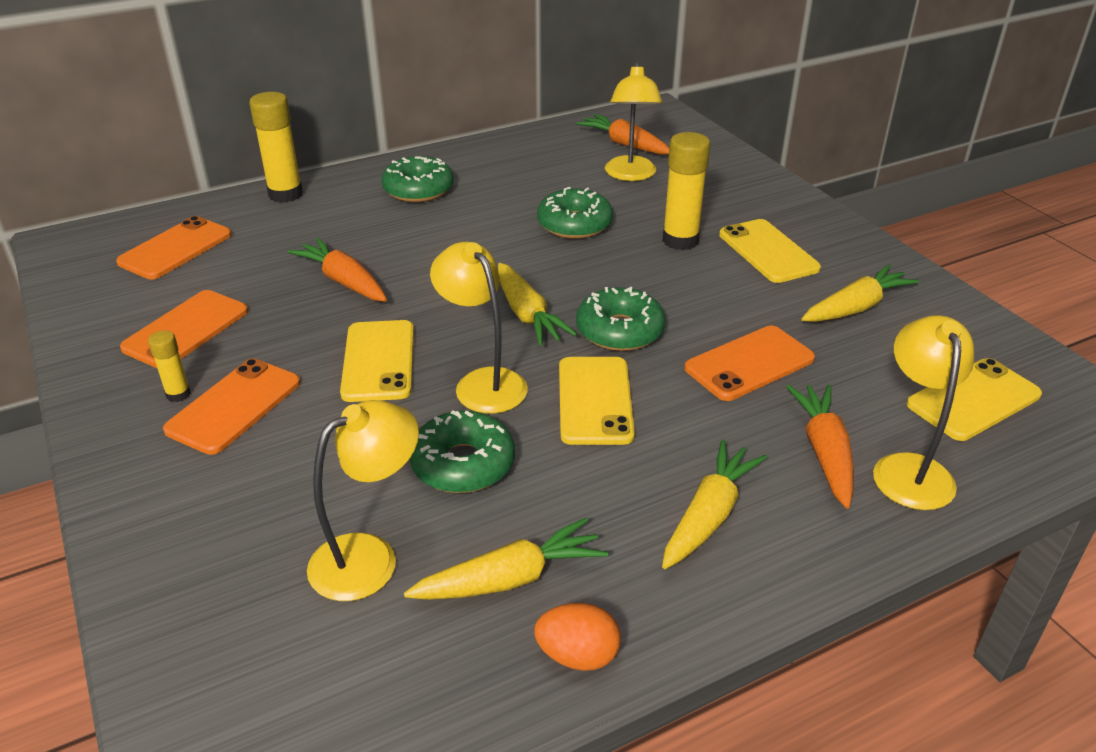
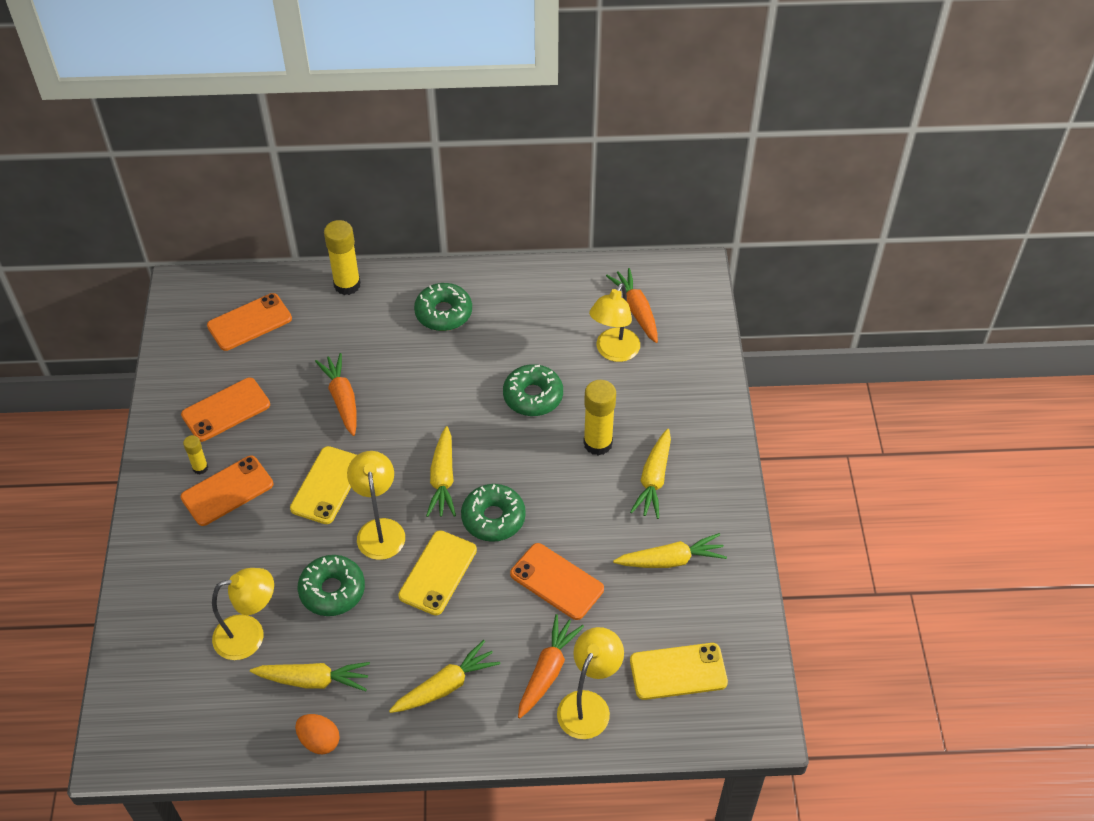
camera: 25 degrees right, 15 degrees up
orange phone [684,325,815,401] -> orange phone turned 45 degrees clockwise [510,543,604,620]
yellow phone [719,219,821,283] -> yellow carrot [630,429,671,519]

